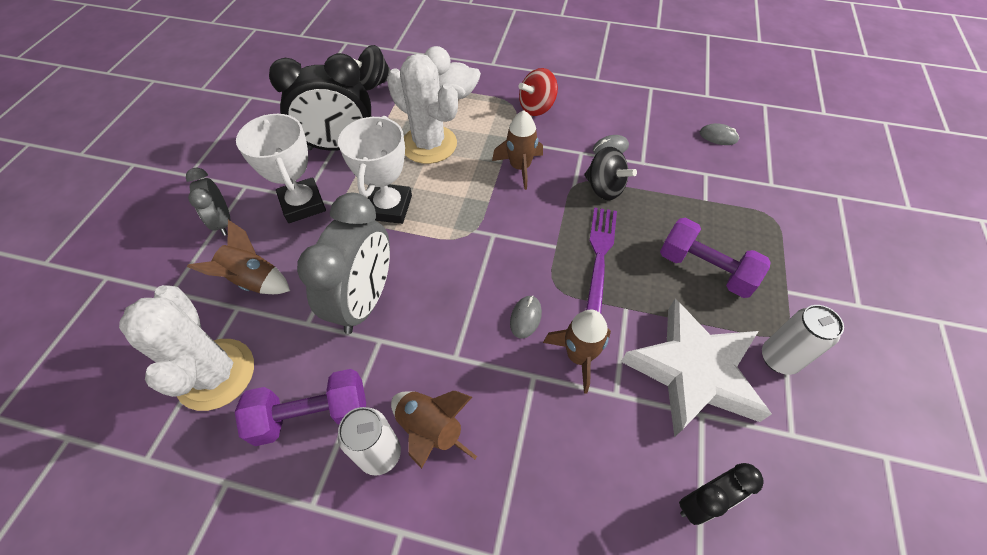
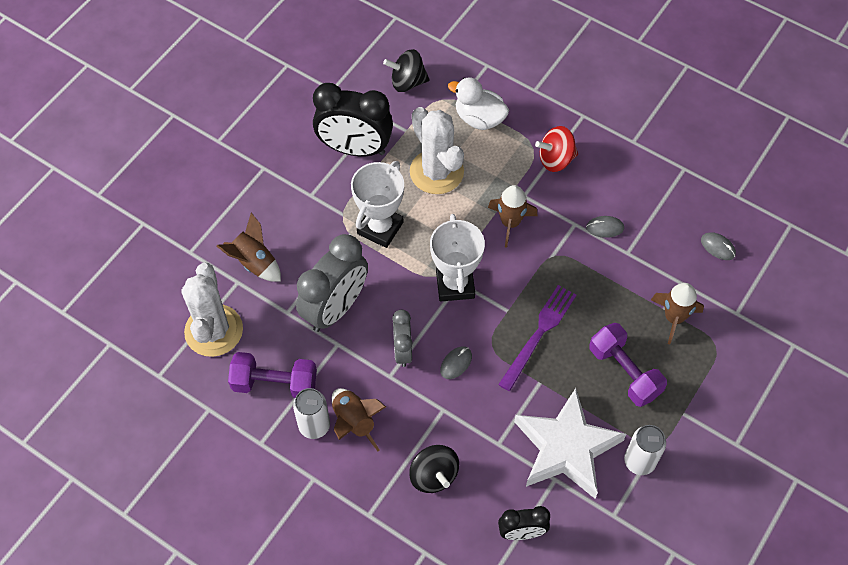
camera: 20 degrees right, 5 degrees up
grey clock [186,168,230,236] -> grey clock moved to [392,310,412,367]
white trophy [236,114,326,223] -> white trophy moved to [430,214,485,302]
brown rocket [543,310,611,394] -> brown rocket moved to [651,283,704,345]
black spinning top [584,147,637,200] -> black spinning top moved to [409,445,459,493]

